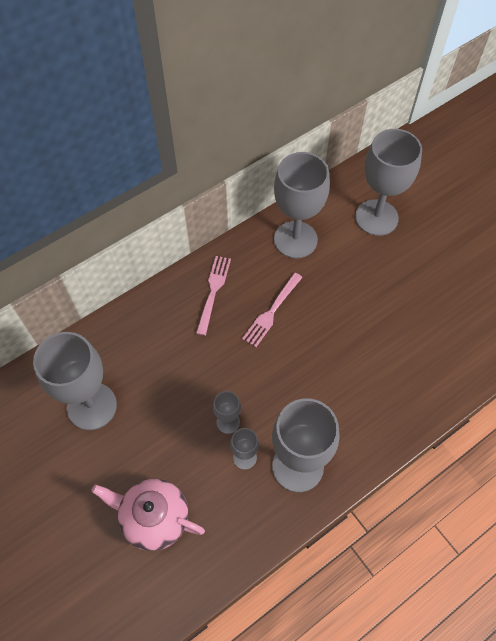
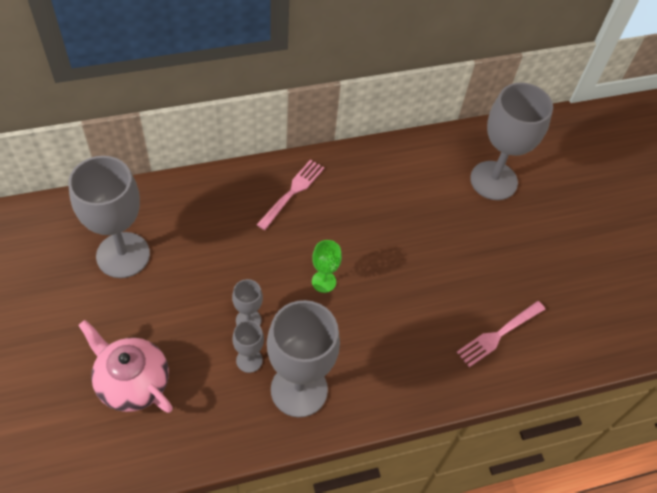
camera: 15 degrees right, 5 degrees down
pink fork [242,273,303,347] -> pink fork moved to [456,301,545,367]
grey goblet [274,152,330,258] -> none
none -> green goblet [312,240,342,293]

